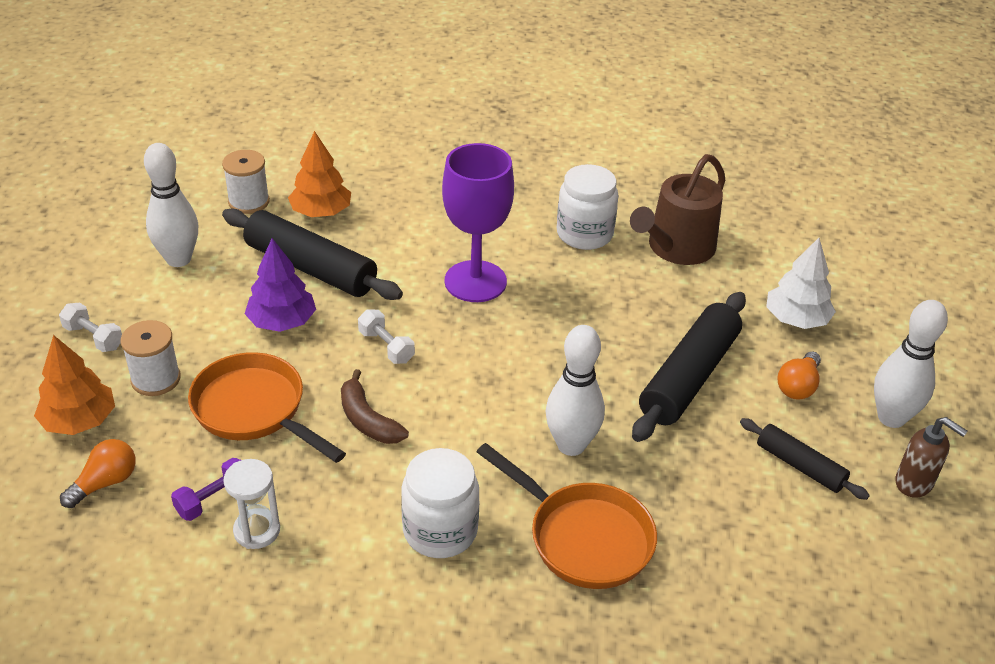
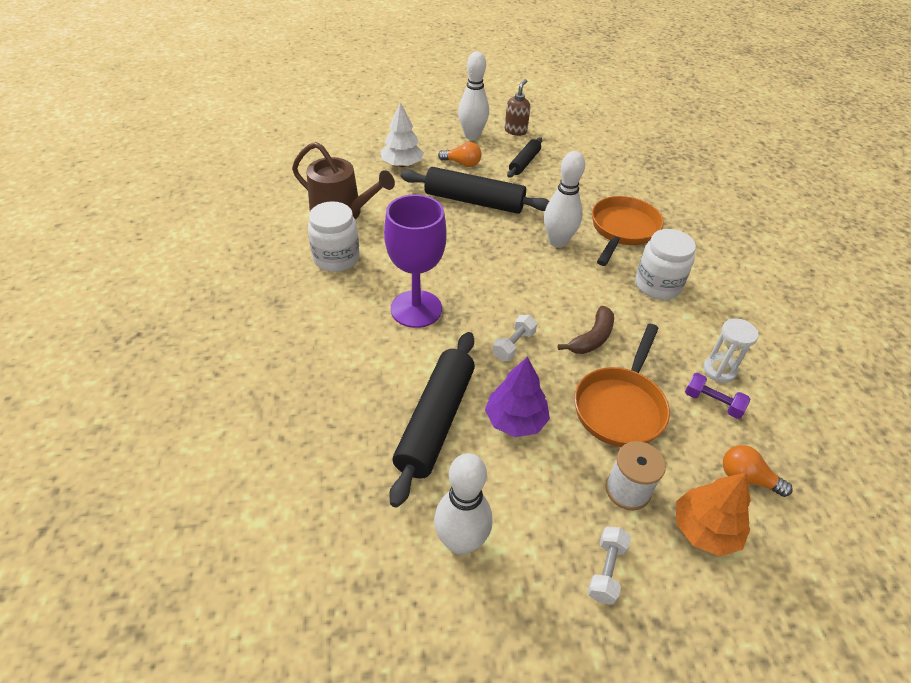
camera: 105 degrees left, 5 degrees up
white spool [222,150,270,214] -> none
orange tree [288,131,351,217] -> none

